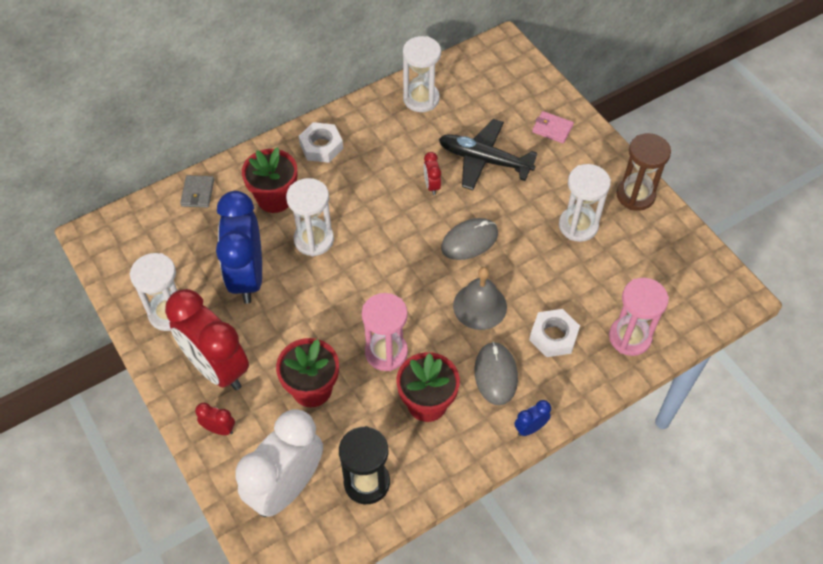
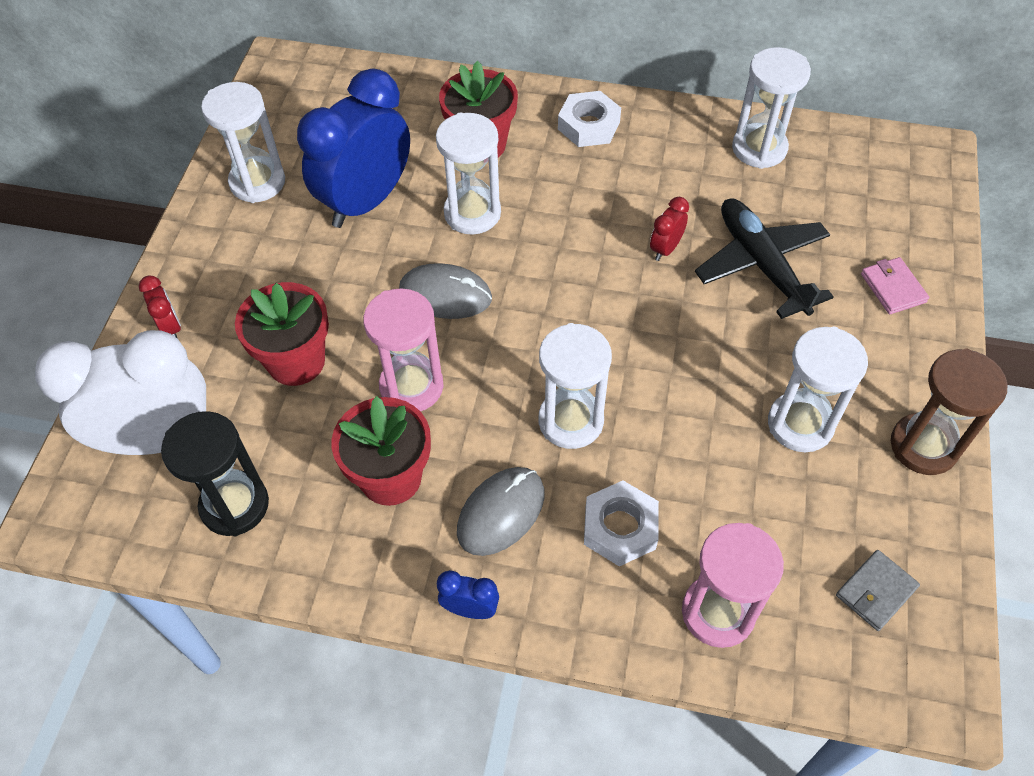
camera: 45 degrees right, 0 degrees up
red clock [165,289,249,390] -> none
grey wallet [180,175,214,208] -> grey wallet moved to [836,550,920,631]
grey mouse [441,218,498,260] -> grey mouse moved to [399,263,492,319]
grey bell [453,267,507,330] -> white hourglass [539,323,612,449]

